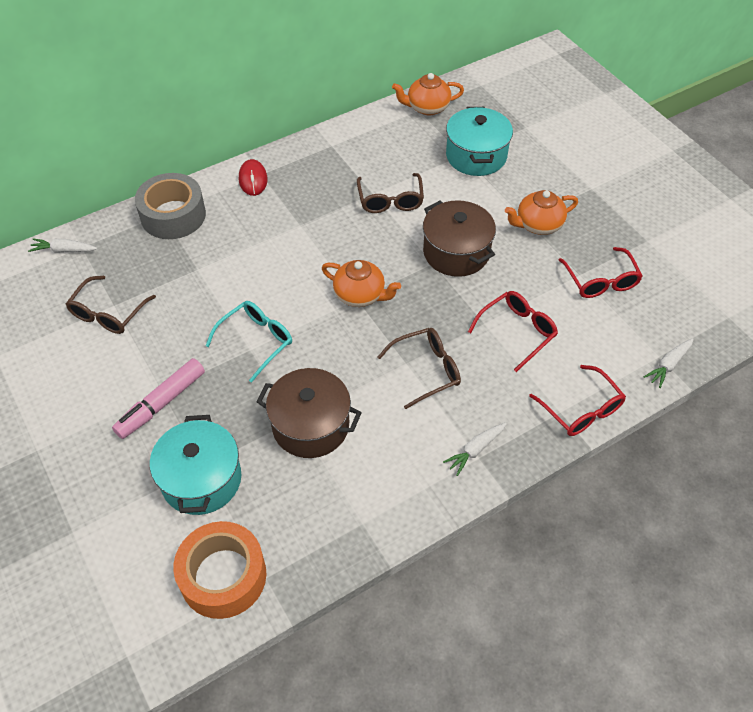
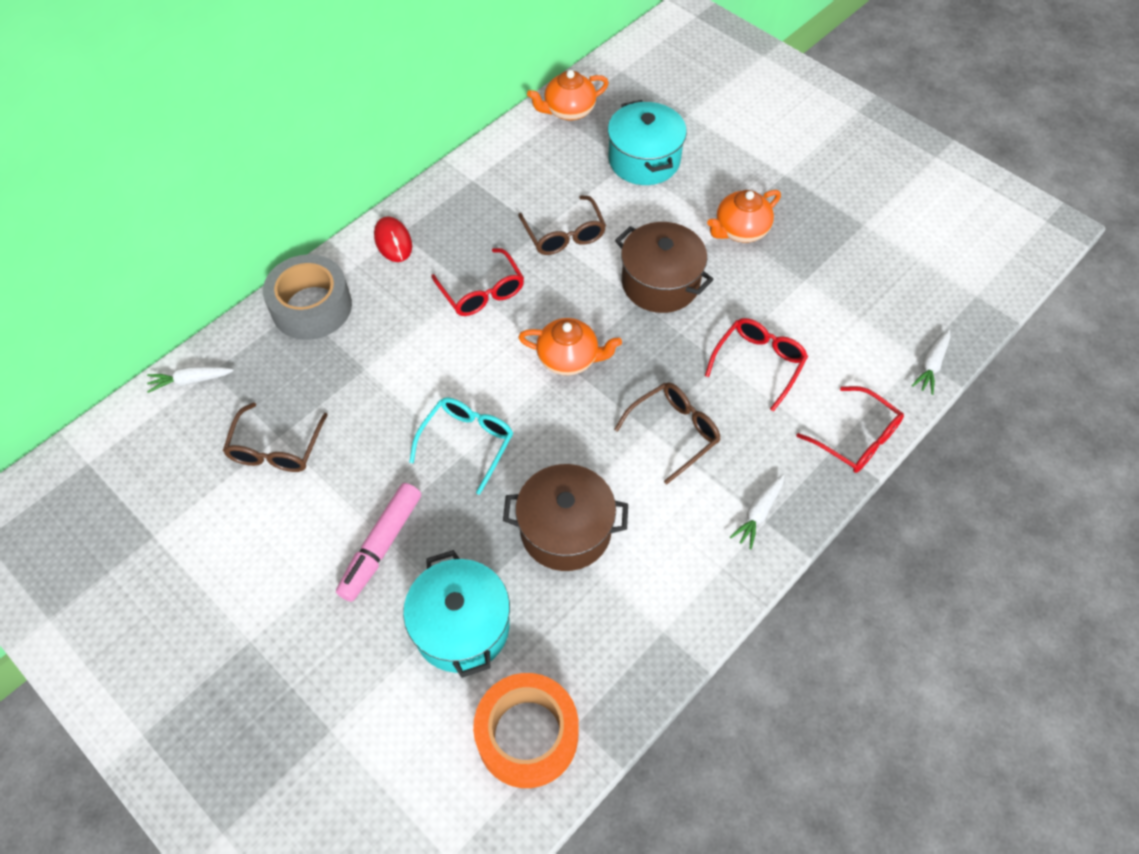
camera: 15 degrees left, 5 degrees up
red glasses [559,247,643,298] -> red glasses moved to [431,248,524,316]

